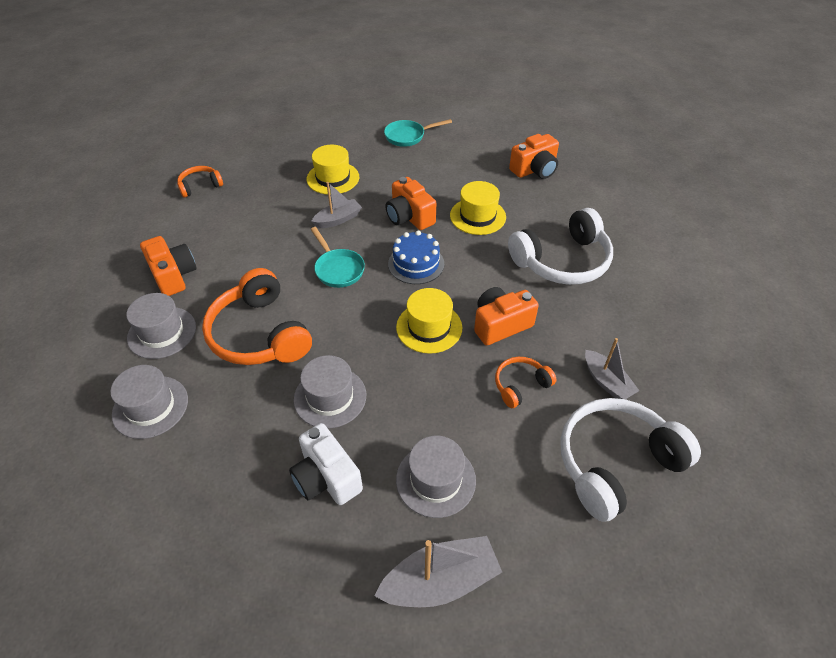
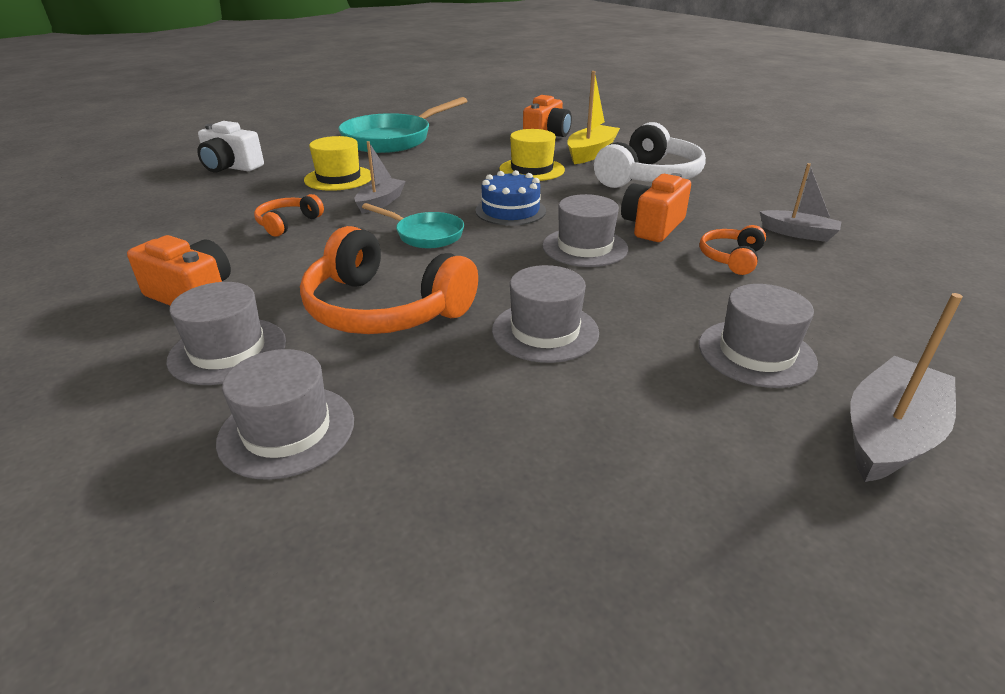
camera: 30 degrees left, 15 degrees down
orange headphones [177,166,223,198] -> orange headphones moved to [254,194,324,237]
white camera [289,423,363,505] -> white camera moved to [197,121,264,173]
turquoise pan [384,119,452,147] -> turquoise pan [338,97,467,153], size x1.87
orange camera [385,177,436,230] -> none
yellow hat [396,288,462,354] -> grey hat [542,194,628,267]
white headphones [560,398,701,522] -> none
none -> yellow boat [567,71,620,164]

